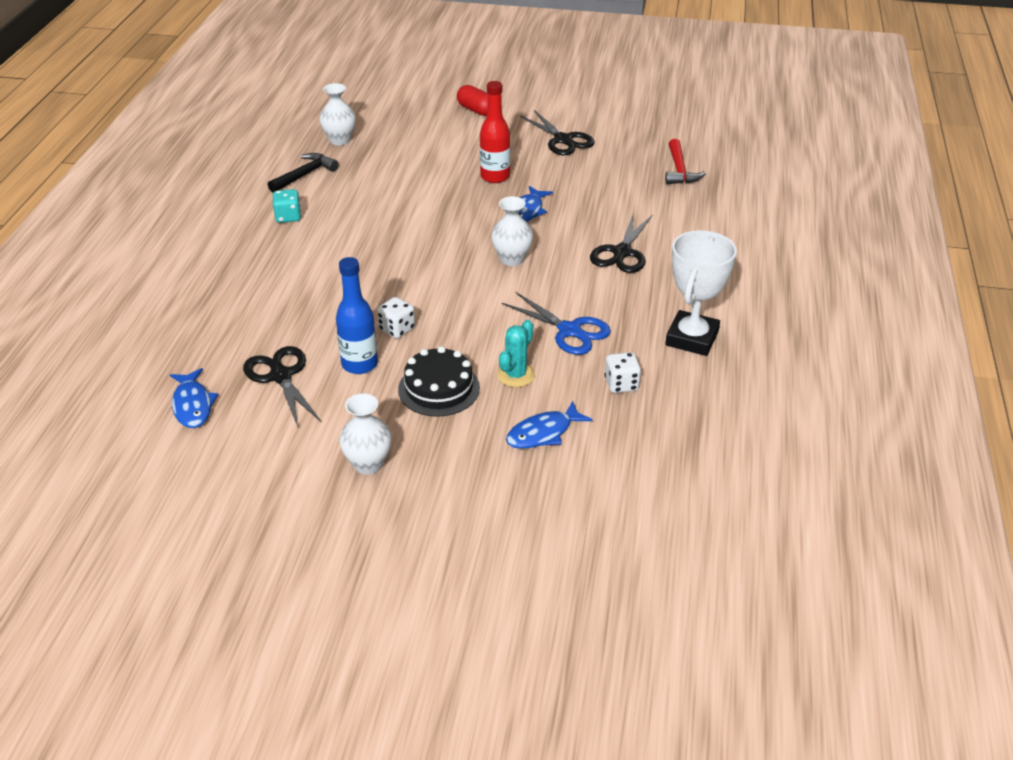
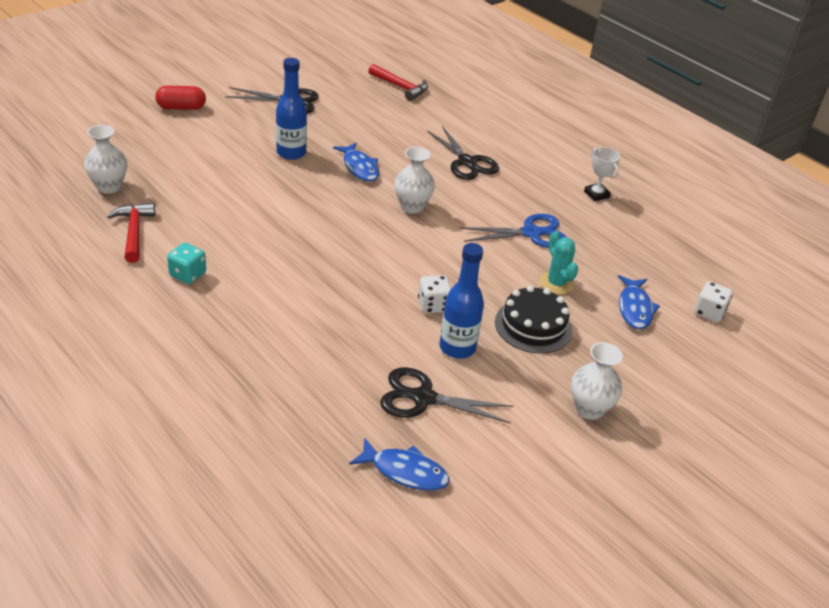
camera: 55 degrees left, 0 degrees up
black hammer [268,153,339,193] -> red hammer [107,203,155,263]
red bottle [480,81,510,183] -> blue bottle [276,58,307,160]
white dice [605,352,641,393] -> white dice moved to [694,281,733,322]
white trophy [665,230,737,356] -> white trophy [584,147,620,201], size x0.52

